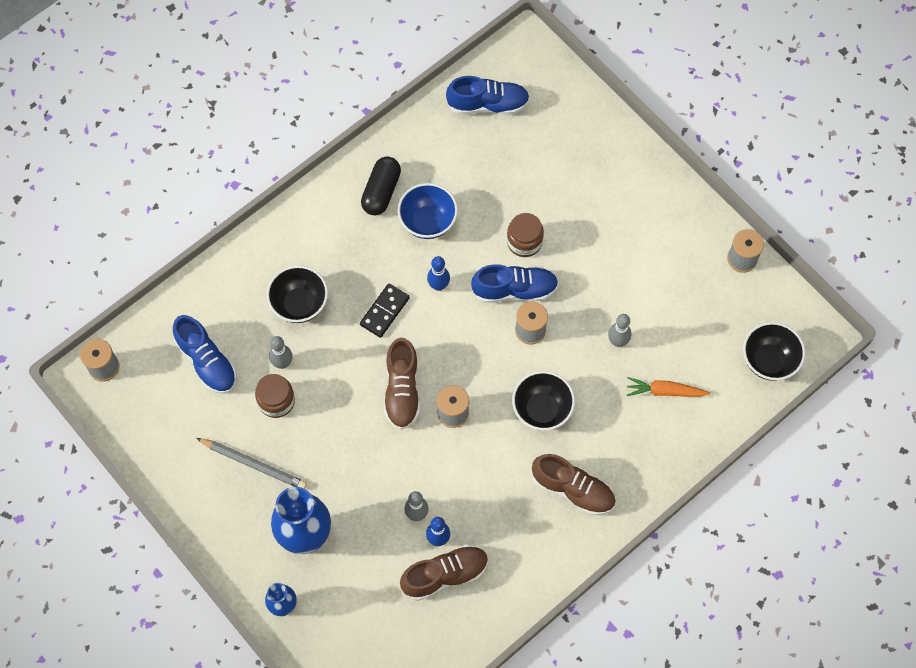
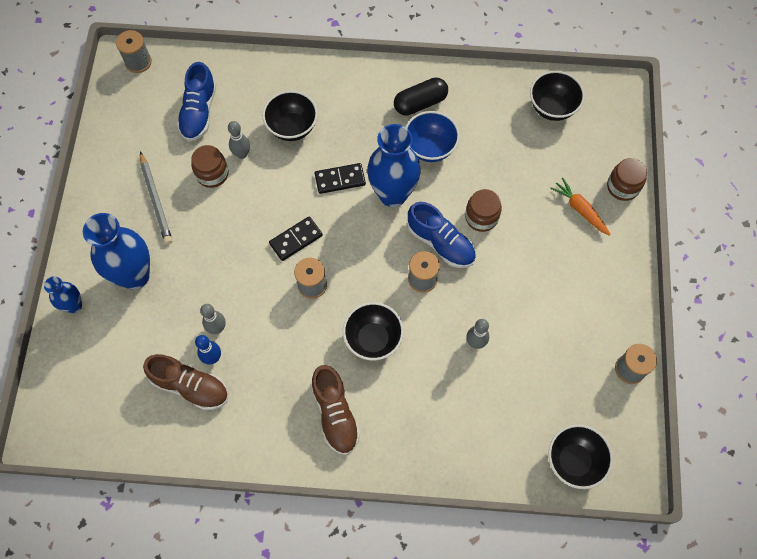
camera: 45 degrees right, 0 degrees up
brown shoe [384,338,420,430] -> black domino [269,216,323,261]
blue bowling pin [427,256,450,291] -> blue vase [367,124,421,207]
blue shoe [446,76,530,114] -> black bowl [530,71,585,121]
orange carrot [627,377,710,397] -> orange carrot moved to [550,178,611,236]
none -> brown jar [607,158,647,201]

